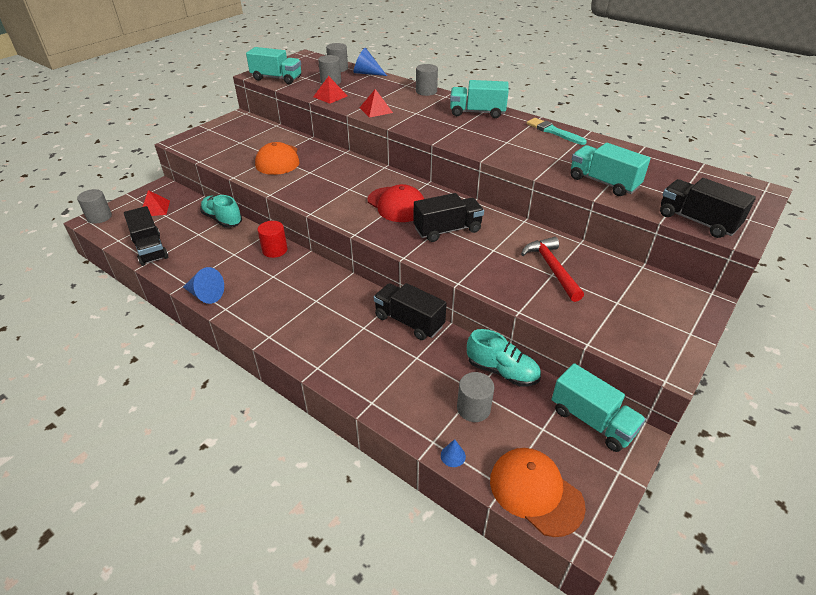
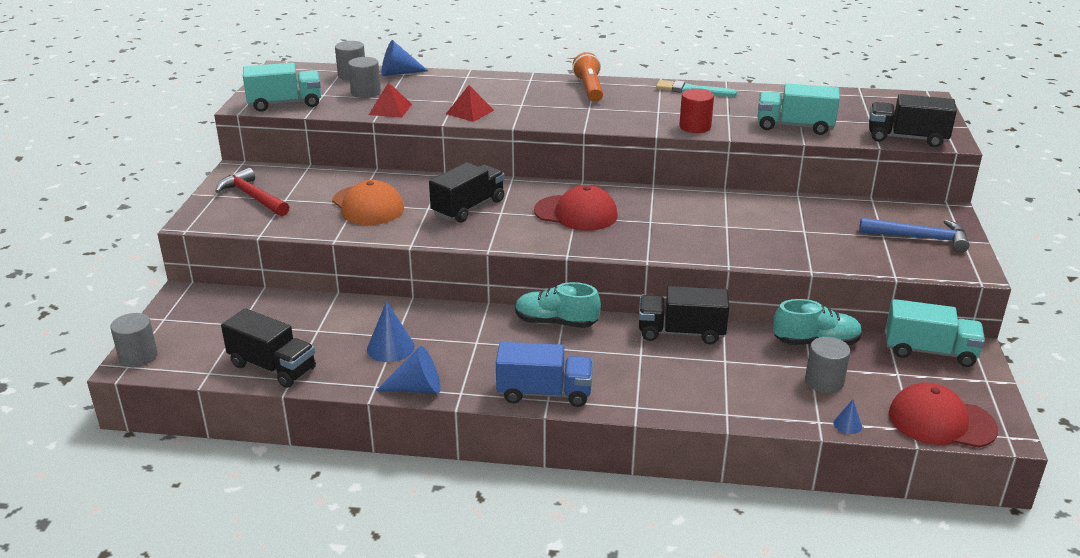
camera: 30 degrees left, 10 degrees down
red pyramid [143,190,170,216] -> none
turquoise shoe [200,195,242,228] -> turquoise shoe moved to [515,282,601,328]
red cylinder [257,221,287,258] -> red cylinder moved to [679,89,714,133]
black truck [414,193,484,242] -> black truck moved to [429,162,505,223]
grey cylinder [416,64,438,96] -> none
turquoise truck [450,80,509,118] -> orange flashlight [572,52,603,102]
orange cap [490,448,586,537] -> red cap [889,383,998,448]
red hammer [521,237,584,302] -> red hammer moved to [215,168,289,216]
none -> blue cone [367,301,415,362]
none -> blue truck [496,342,593,407]
none -> blue hammer [859,218,969,253]

